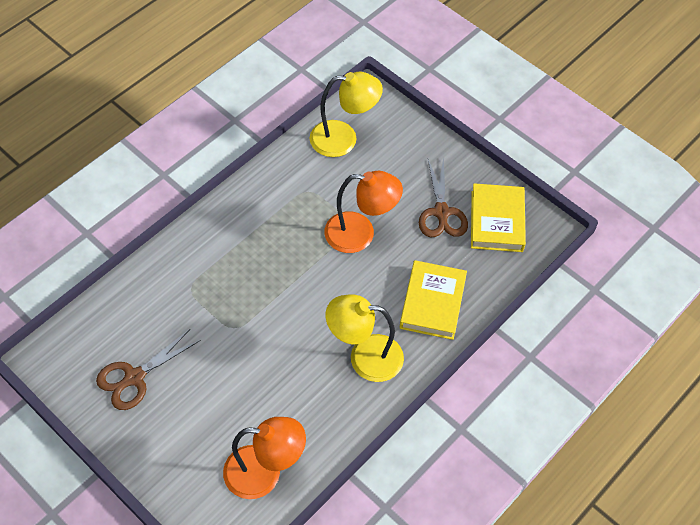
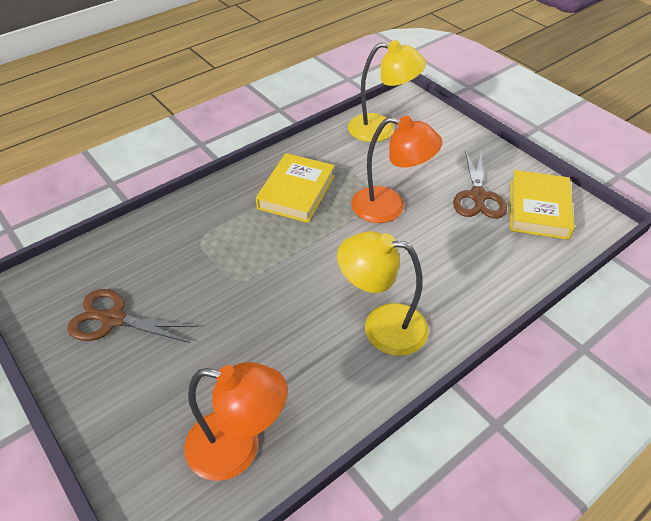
camera: 10 degrees right, 10 degrees down
brown scissors [96,329,201,410] -> brown scissors turned 45 degrees clockwise [67,289,198,343]
yellow book [400,260,467,340] -> yellow book moved to [256,153,335,223]

